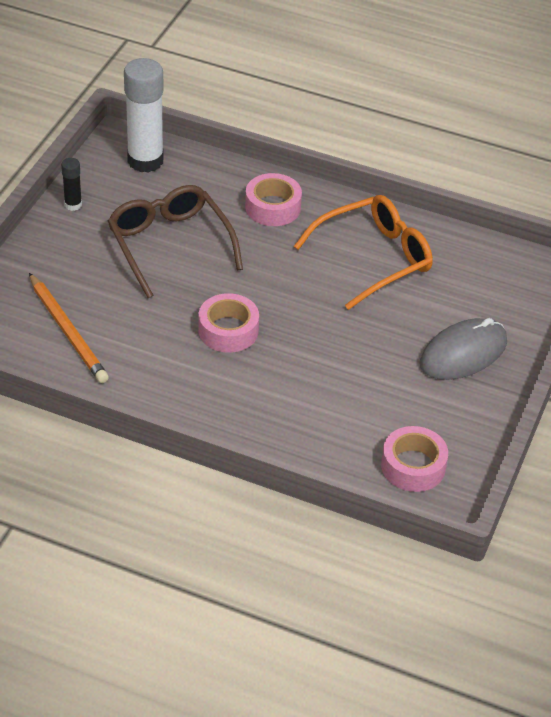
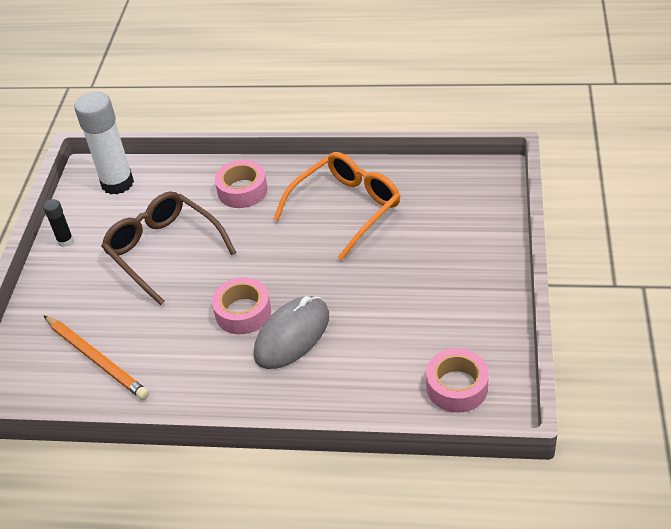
camera: 10 degrees left, 0 degrees up
grey mouse [420,318,507,380] -> grey mouse moved to [254,296,329,369]

